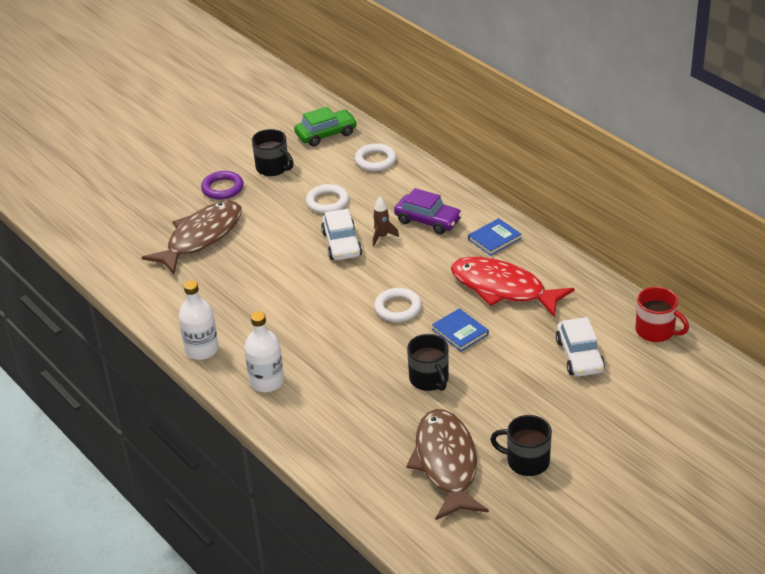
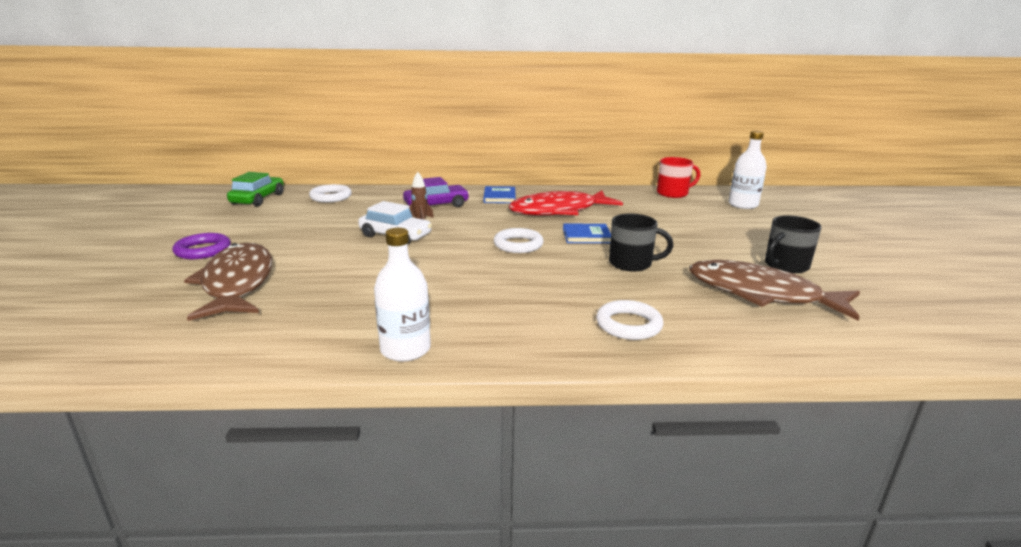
camera: 55 degrees left, 15 degrees down
white bottle [244,311,284,392] -> white bottle moved to [728,131,767,209]
black mug [252,129,294,176] -> none
white ring [306,184,349,214] -> white ring moved to [596,300,663,340]
white car [556,317,605,376] -> none

